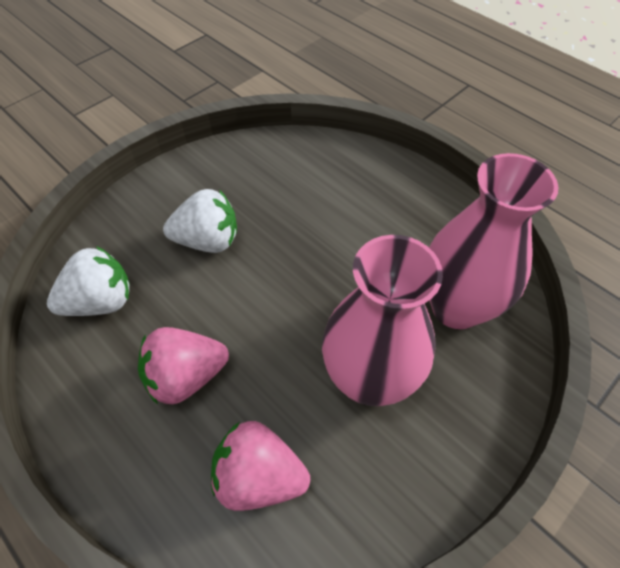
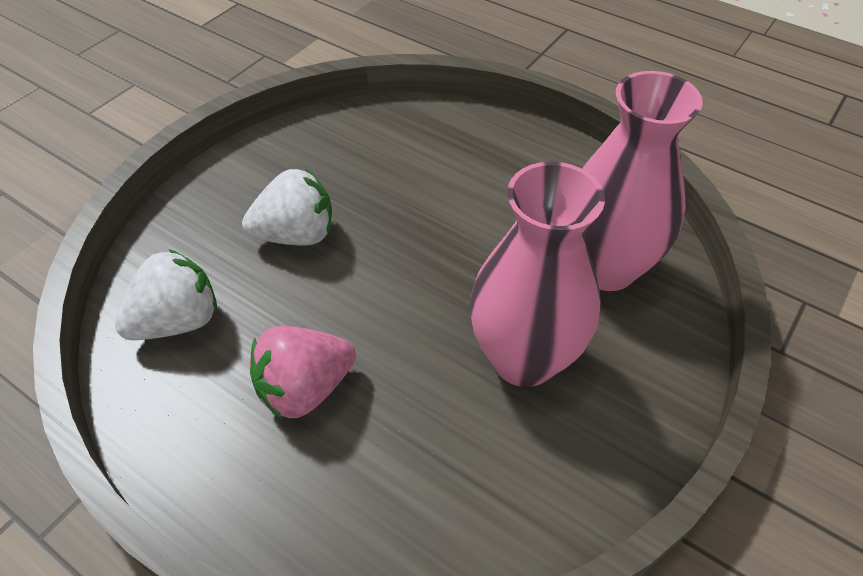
camera: 10 degrees left, 5 degrees down
pink strawberry [211,421,310,511] -> none

